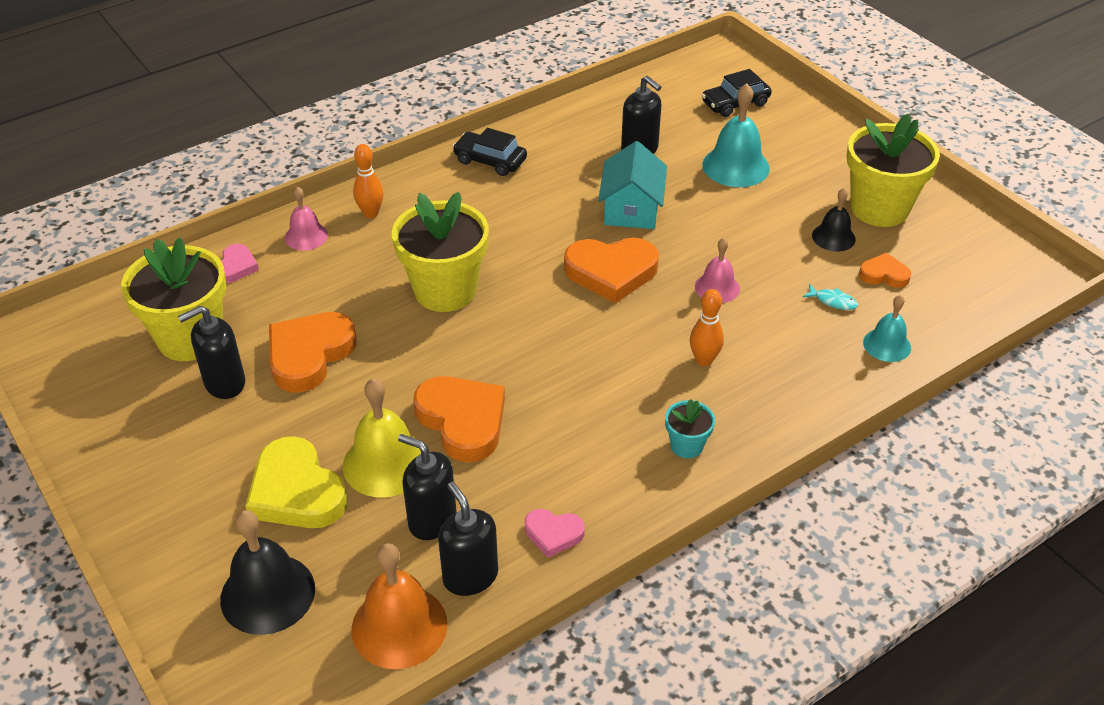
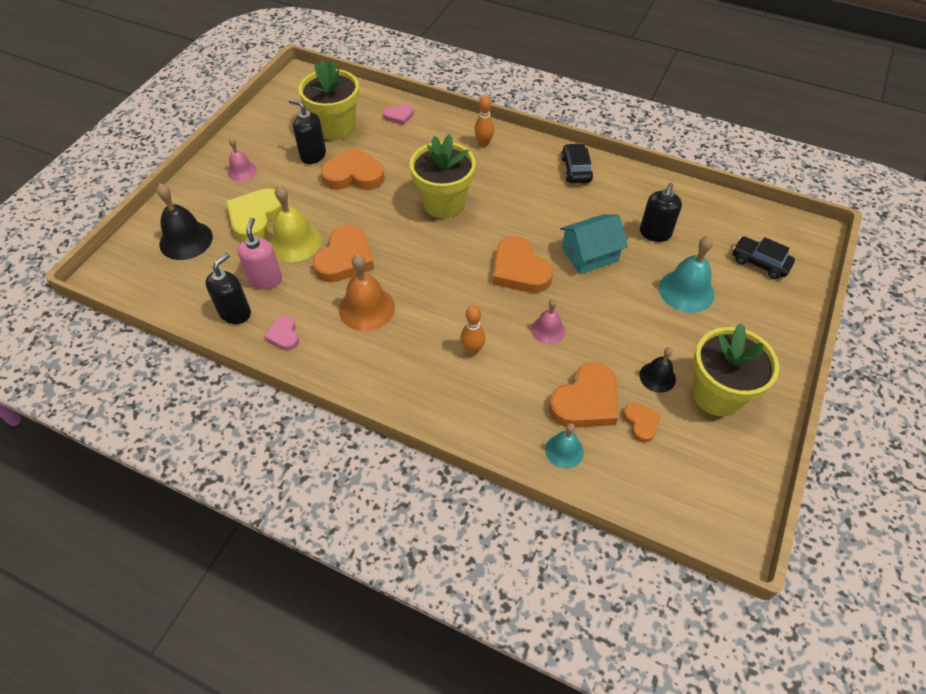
camera: 60 degrees right, 10 degrees up
pink bell [285,187,328,250] -> pink bell moved to [227,137,257,181]
orange bell [352,543,448,669] -> orange bell moved to [339,254,395,331]
black soap dispenser [398,434,457,540] -> pink soap dispenser [237,218,282,289]
turquoise flower pot [665,399,715,458] -> none
turquoise fish [803,284,858,310] -> orange heart [549,362,618,428]

